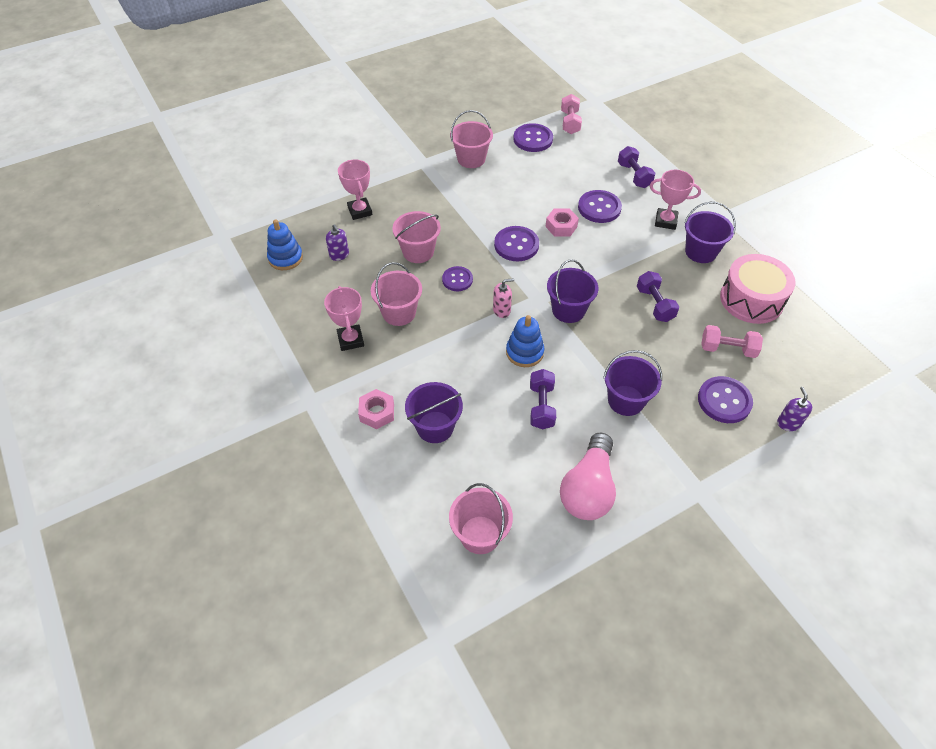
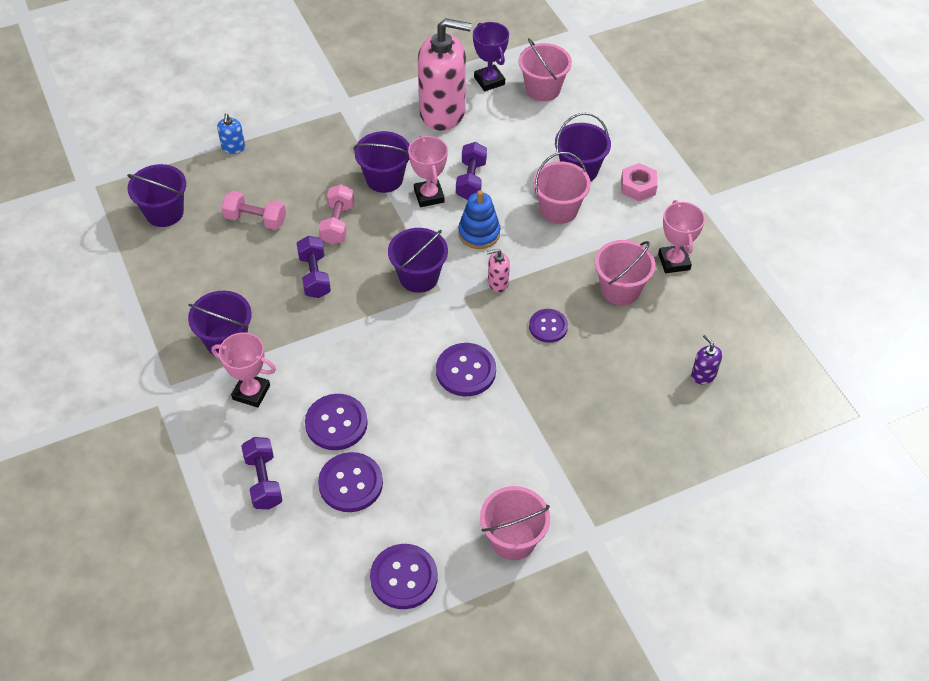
camera: 175 degrees left, 0 degrees up
blue stacking toy [267,219,303,270] -> none
pink trophy [338,160,373,220] -> pink trophy moved to [408,135,448,207]
pink bucket [392,211,441,263] -> pink bucket moved to [533,152,591,224]
pink nut [545,208,579,237] -> none
pink light bulb [560,433,616,520] -> pink soap dispenser [418,18,472,131]
pink dumbbell [561,94,582,134] -> pink dumbbell moved to [319,184,354,245]
purple button [698,376,753,423] -> purple button moved to [318,452,383,512]
pink drum [720,254,796,324] -> none
purple soap dispenser [777,387,813,431] -> blue soap dispenser [217,113,245,154]
none -> purple bucket [127,164,186,227]
none -> purple trophy [473,22,509,91]

